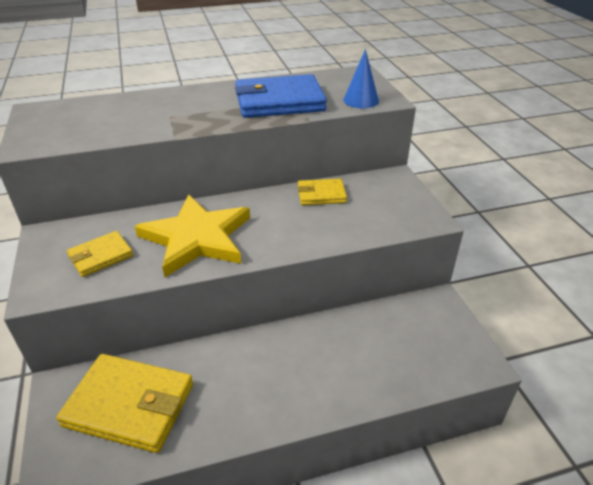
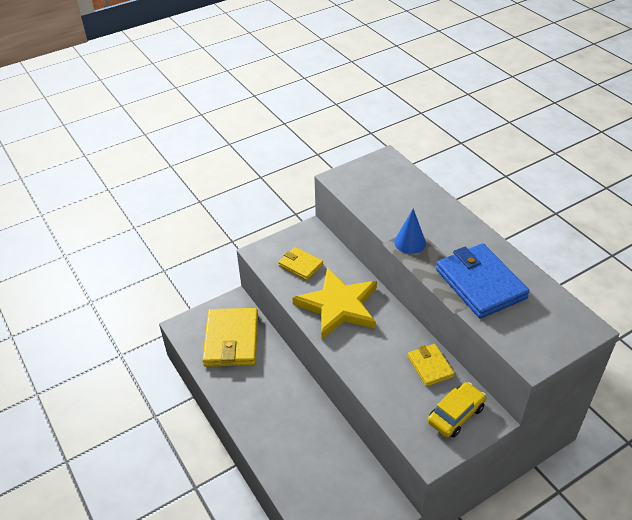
camera: 75 degrees right, 5 degrees up
blue cone [343,49,379,108] -> blue cone moved to [394,208,426,254]
none -> yellow car [428,382,486,438]

